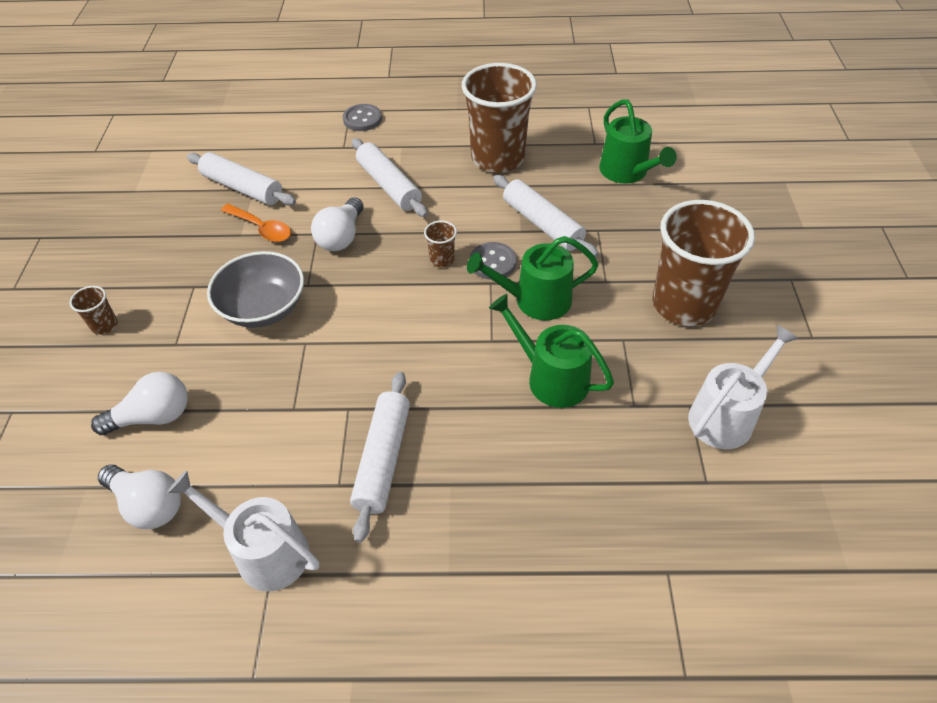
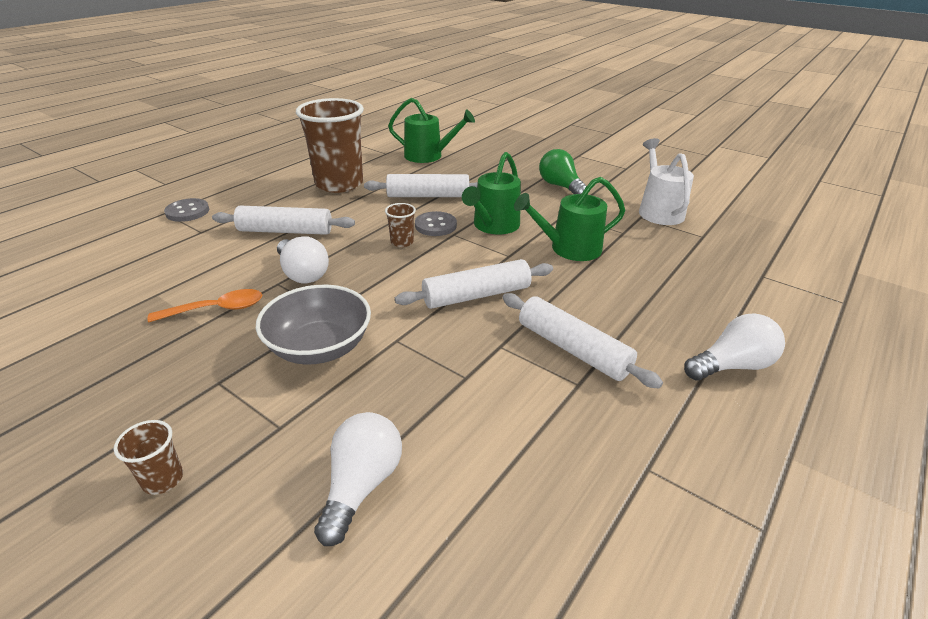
camera: 55 degrees left, 15 degrees down
white light bulb [98,465,181,529] -> white light bulb moved to [684,313,785,381]
white watering can [167,470,319,592] -> none
white rolling pin [187,152,296,205] -> white rolling pin moved to [395,259,553,309]
brown cup [652,200,755,326] -> green light bulb [539,149,586,194]

